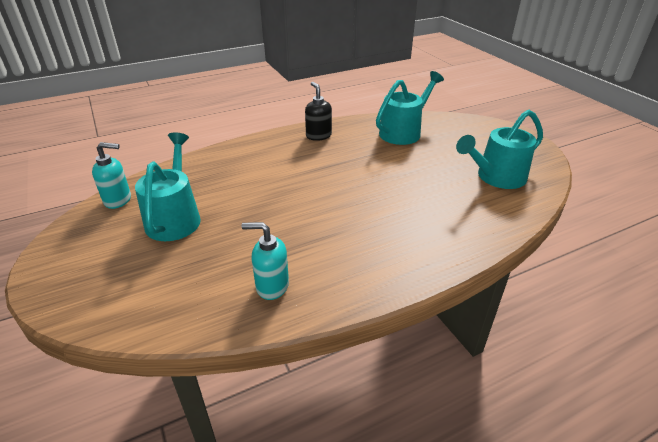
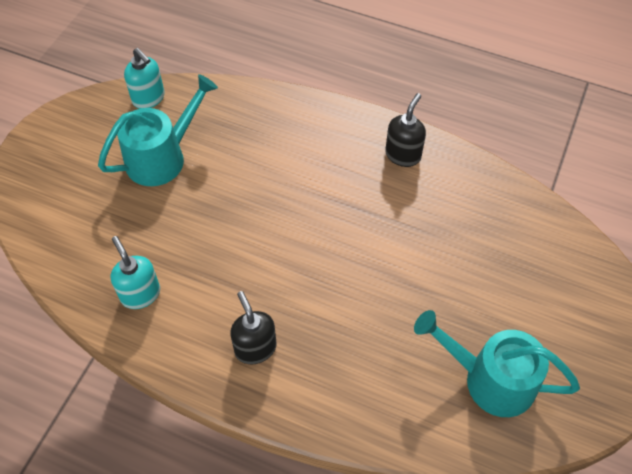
camera: 50 degrees right, 20 degrees up
turquoise watering can [376,71,444,145] -> none
none -> black soap dispenser [230,291,276,364]

